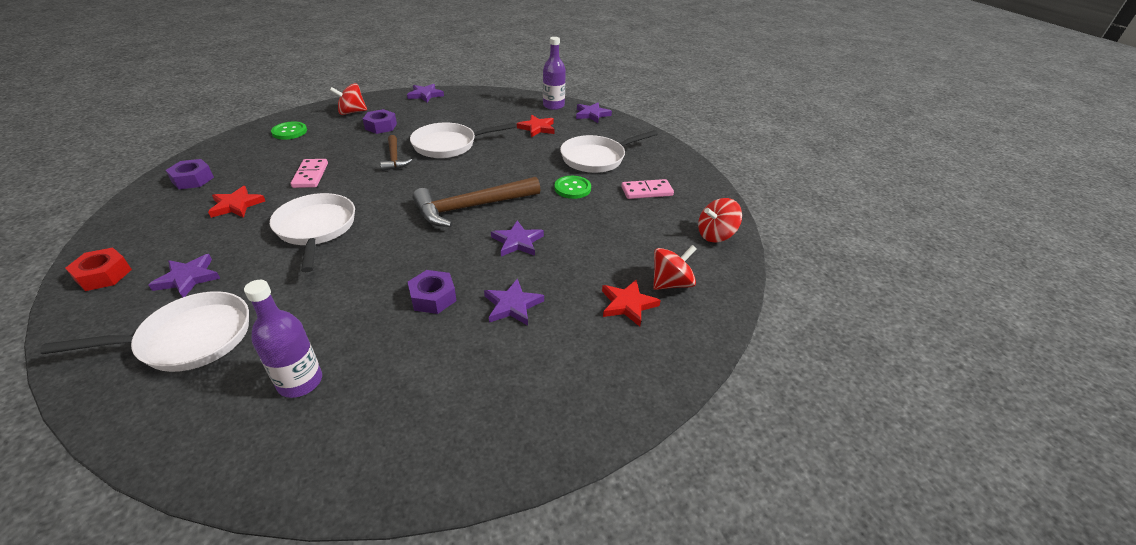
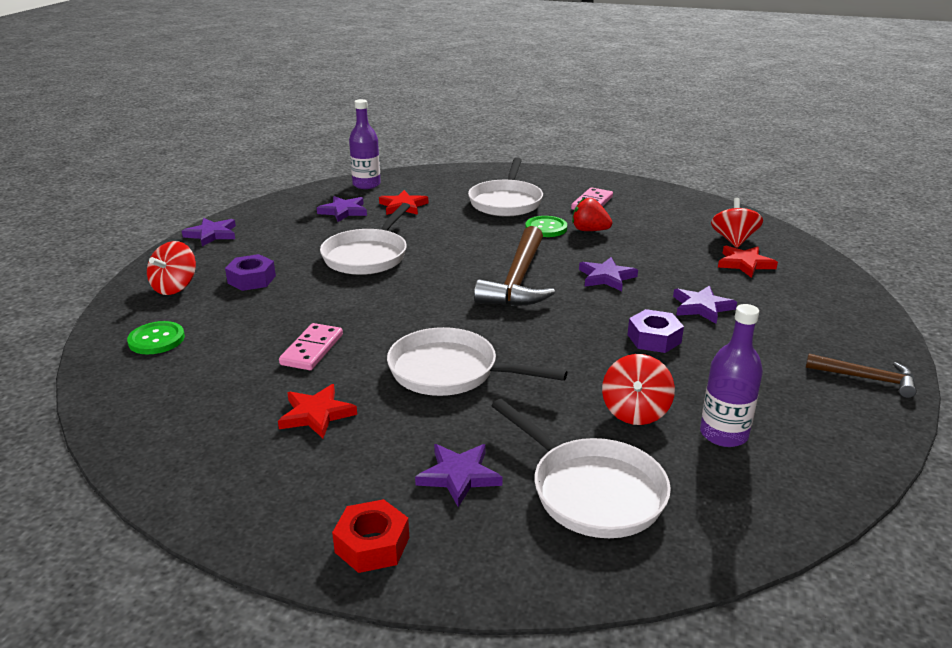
camera: 50 degrees left, 10 degrees down
white pan [40,291,249,372] -> white pan turned 120 degrees clockwise [491,399,671,538]
purple nut [166,159,214,189] -> none
pink domino [291,159,328,188] -> pink domino turned 75 degrees clockwise [279,323,343,370]
brown hammer [380,135,412,171] -> brown hammer moved to [806,354,917,398]
purple star [576,103,612,123] -> purple star moved to [317,196,367,222]
red spinning top [698,198,742,242] -> red spinning top moved to [602,354,675,425]
none -> red strawberry [572,198,612,231]

